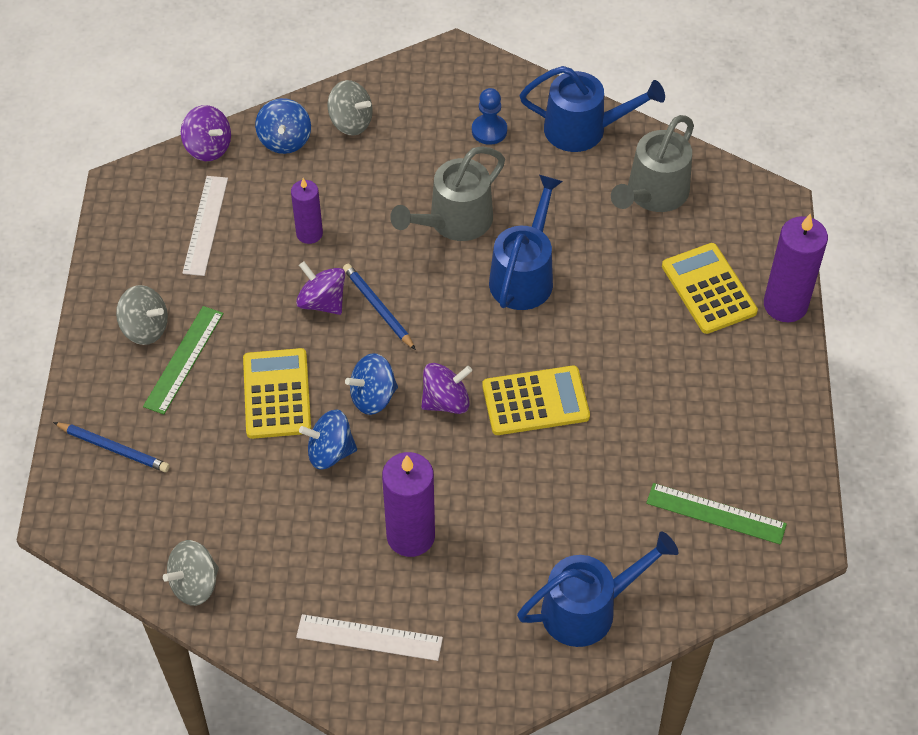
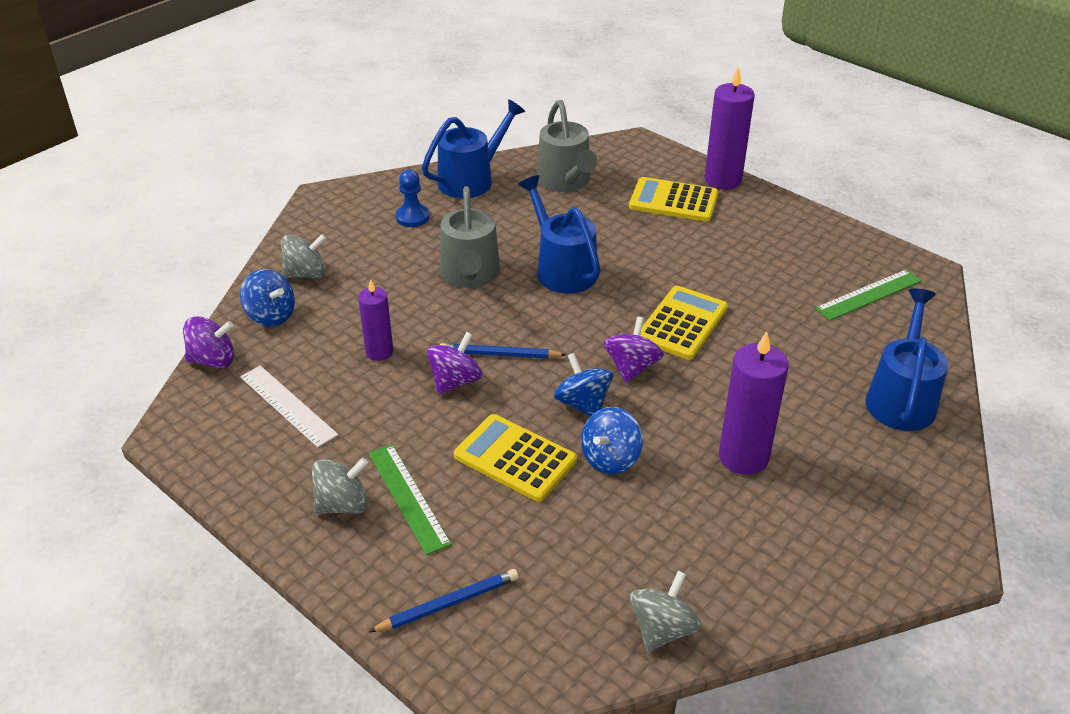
camera: 50 degrees left, 15 degrees down
grey spinning top [163,540,219,606] -> grey spinning top turned 150 degrees counterclockwise [630,571,702,652]
purple spinning top [296,262,345,315] -> purple spinning top turned 135 degrees clockwise [427,332,483,395]
white ruler [296,614,443,661] -> none
blue spinning top [345,353,398,415] -> blue spinning top turned 135 degrees clockwise [554,353,613,416]

